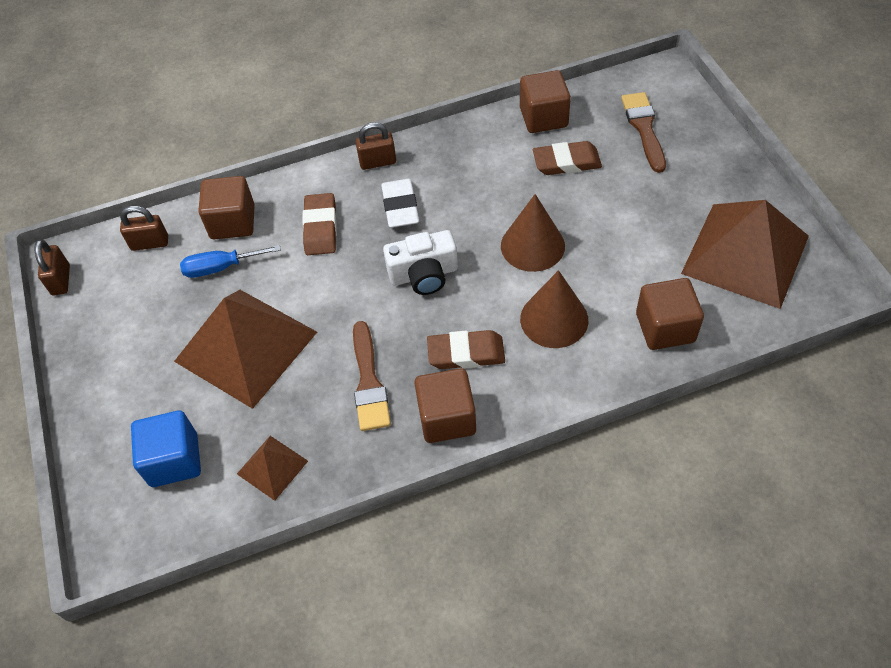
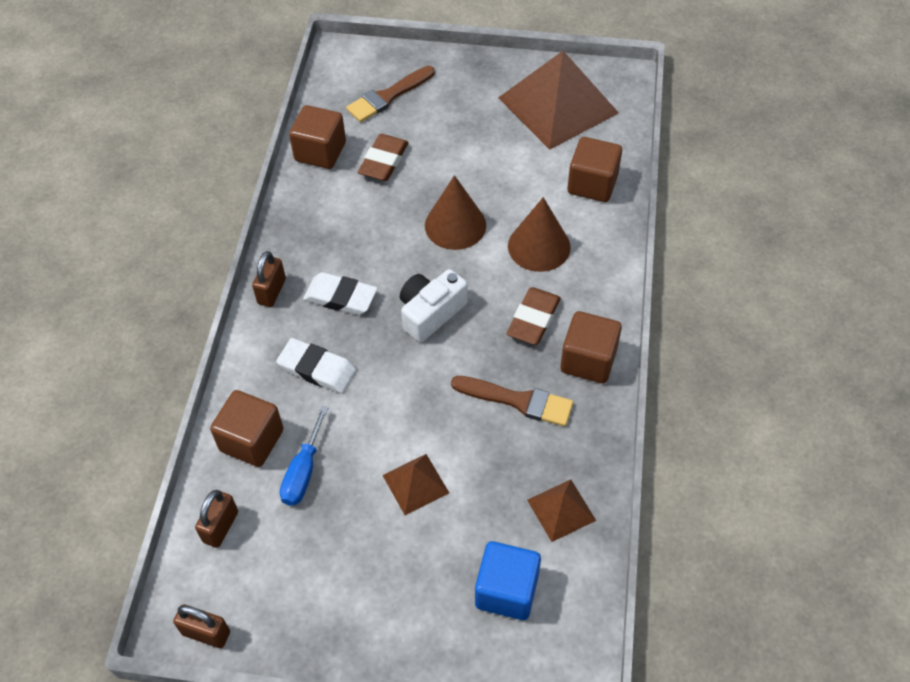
camera: 65 degrees left, 0 degrees up
brown pyramid [174,290,317,409] -> brown pyramid [382,454,449,515], size x0.46
brown eraser [302,193,337,255] -> white eraser [276,338,356,393]
white camera [383,230,458,295] -> white camera turned 150 degrees counterclockwise [400,269,468,342]
brown brush [621,92,666,173] -> brown brush turned 60 degrees counterclockwise [346,66,434,122]

